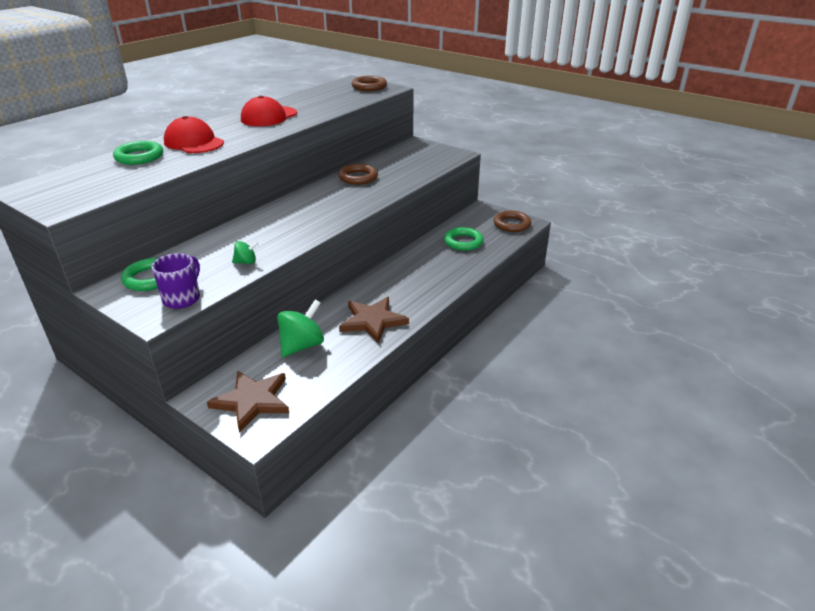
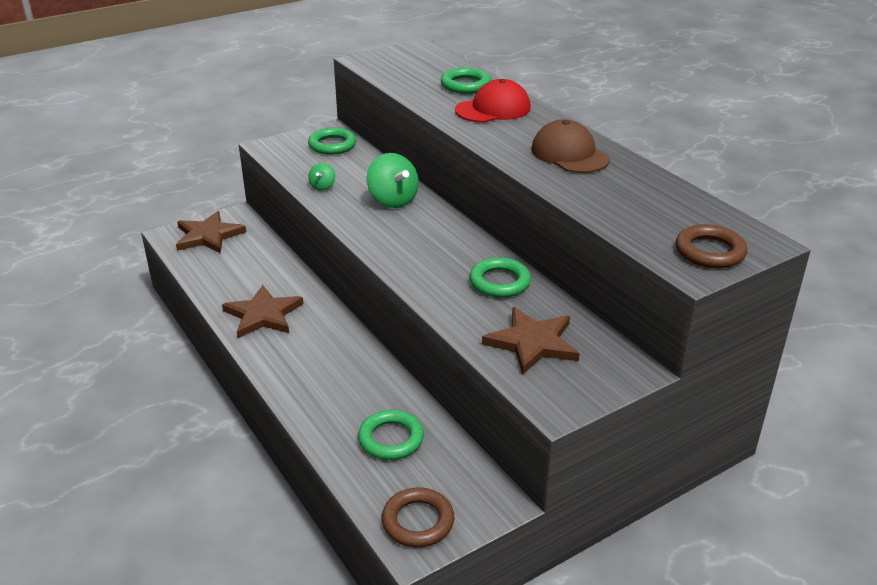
camera: 110 degrees right, 0 degrees up
purple mug [152,253,200,309] -> none
red cap [241,95,297,126] -> brown cap [532,119,610,173]
green spinning top [277,300,324,357] -> green spinning top moved to [367,153,419,208]
brown ring [338,164,378,185] -> green ring [469,257,531,298]
none -> brown star [482,307,580,375]

